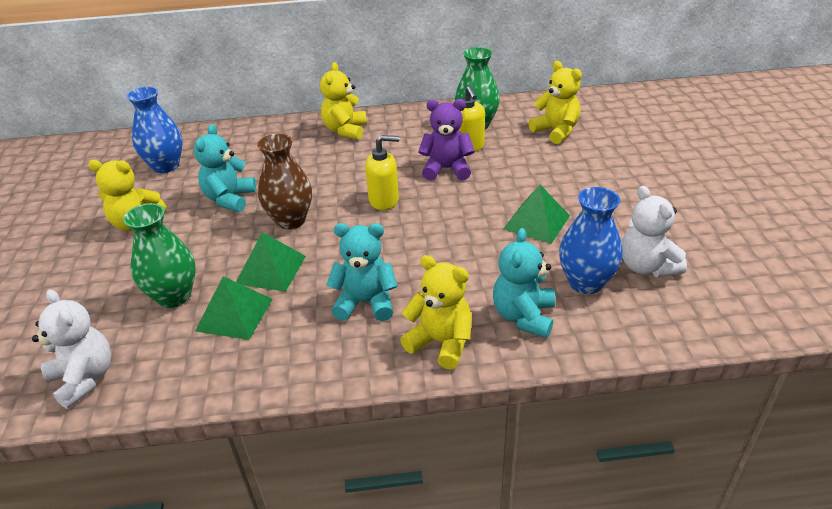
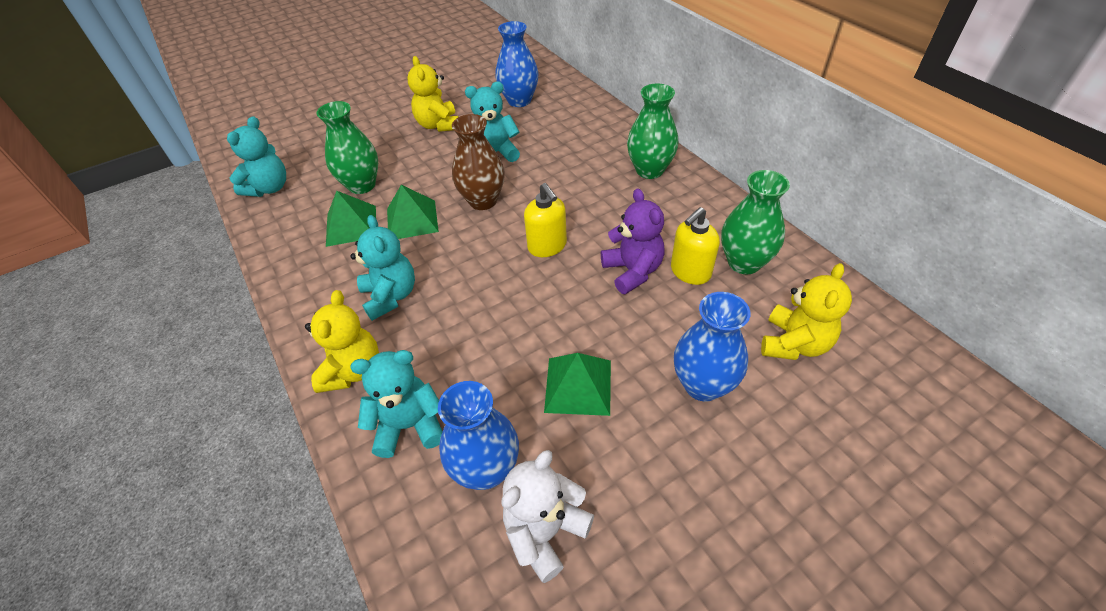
camera: 65 degrees right, 10 degrees up
white teddy bear [32,289,111,409] -> turquoise teddy bear [227,116,286,197]
yellow teddy bear [320,62,367,140] -> green vase [627,83,678,179]
none -> blue vase [674,292,750,402]

